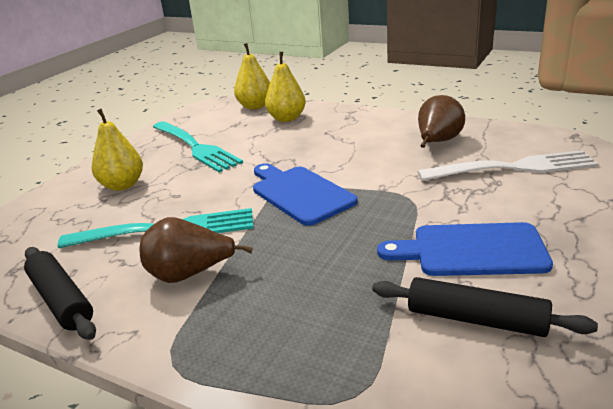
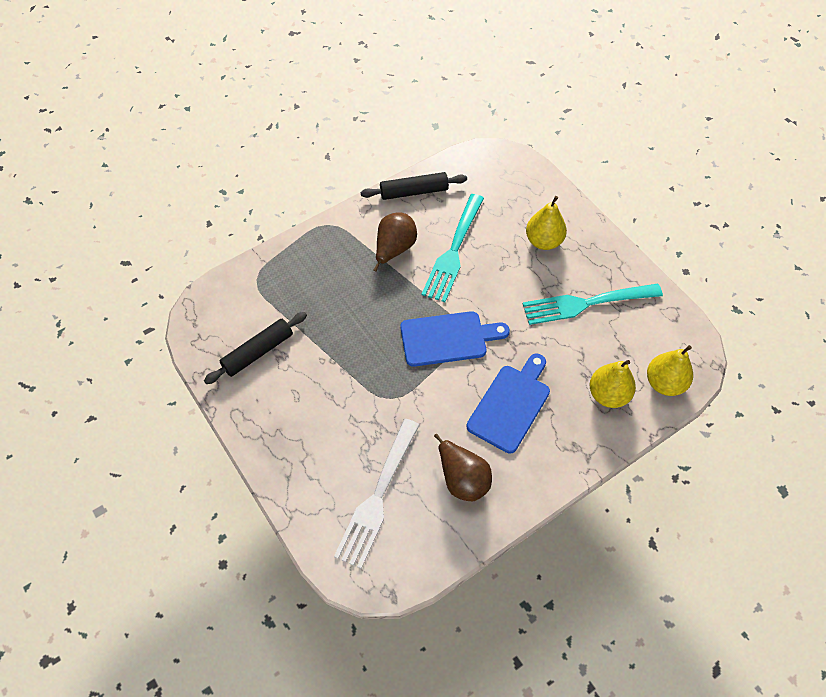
camera: 115 degrees right, 30 degrees up
blue cutting board [377,222,553,276] -> blue cutting board moved to [467,354,550,453]

